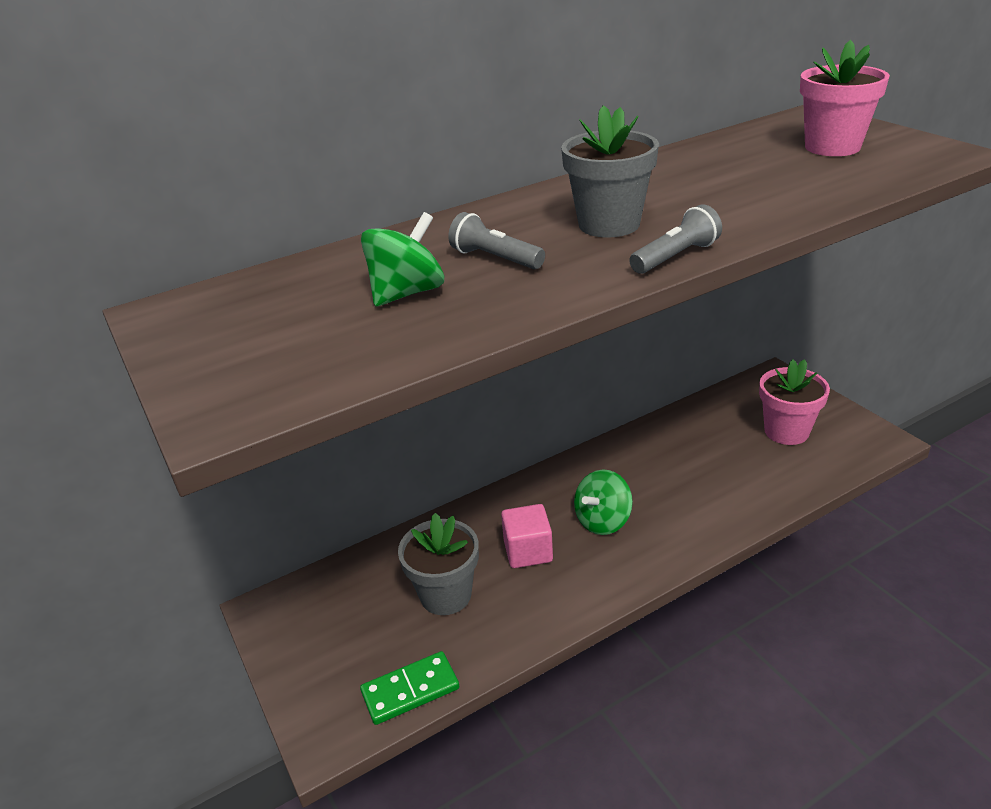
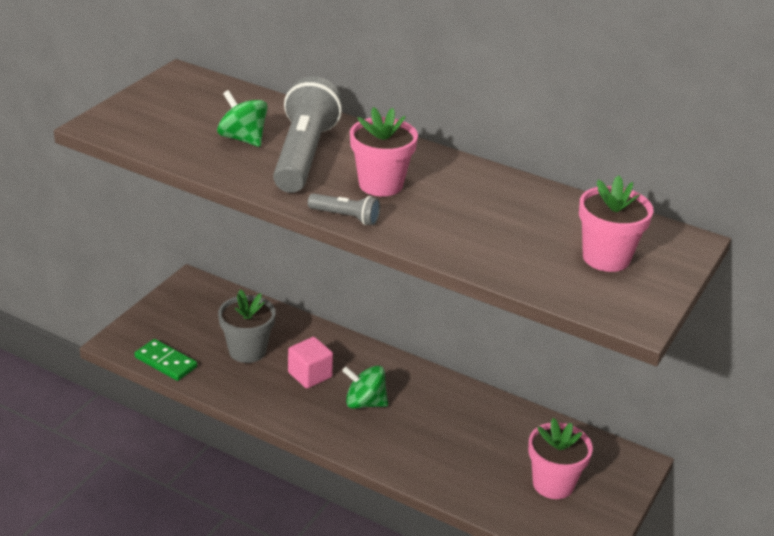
camera: 55 degrees right, 0 degrees up
green spinning top [361,212,444,307] -> green spinning top turned 150 degrees counterclockwise [217,90,268,147]
grey flashlight [448,212,545,269] -> grey flashlight [273,76,342,193], size x2.17
grey flower pot [561,105,659,237] -> pink flower pot [350,107,418,196]

